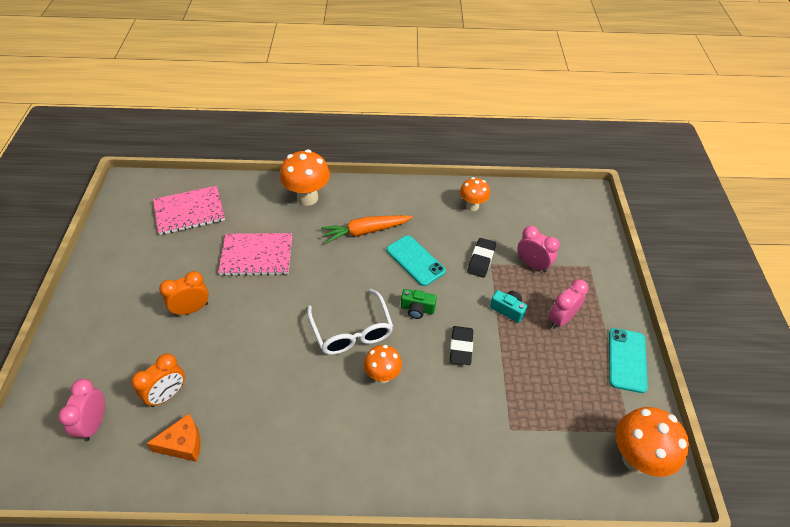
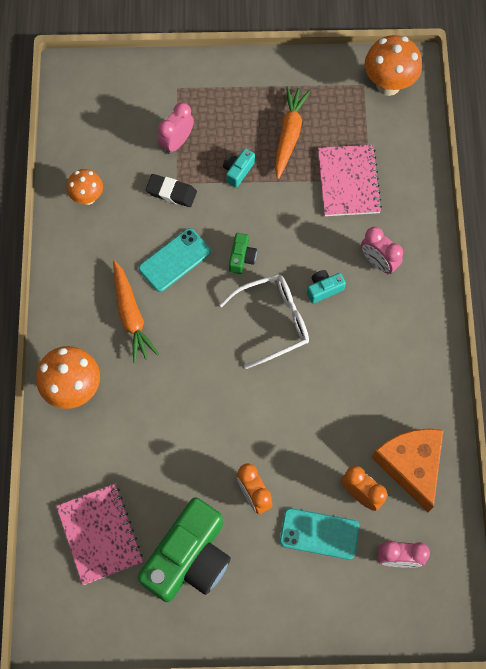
camera: 90 degrees left, 20 degrees up
orange cheese [146,414,201,462] -> orange cheese [372,428,443,512], size x1.70
pink notebook [218,233,292,276] -> pink notebook moved to [318,145,382,216]
orange mushroom [364,345,402,383] -> turquoise camera [307,270,346,304]
black eraser [450,326,473,365] -> none
pink clock [549,279,589,329] -> pink clock moved to [361,227,403,274]
turquoise phone [609,328,648,393] -> turquoise phone moved to [280,508,359,559]
none -> green camera [137,497,231,602]
none -> orange carrot [275,86,310,179]

